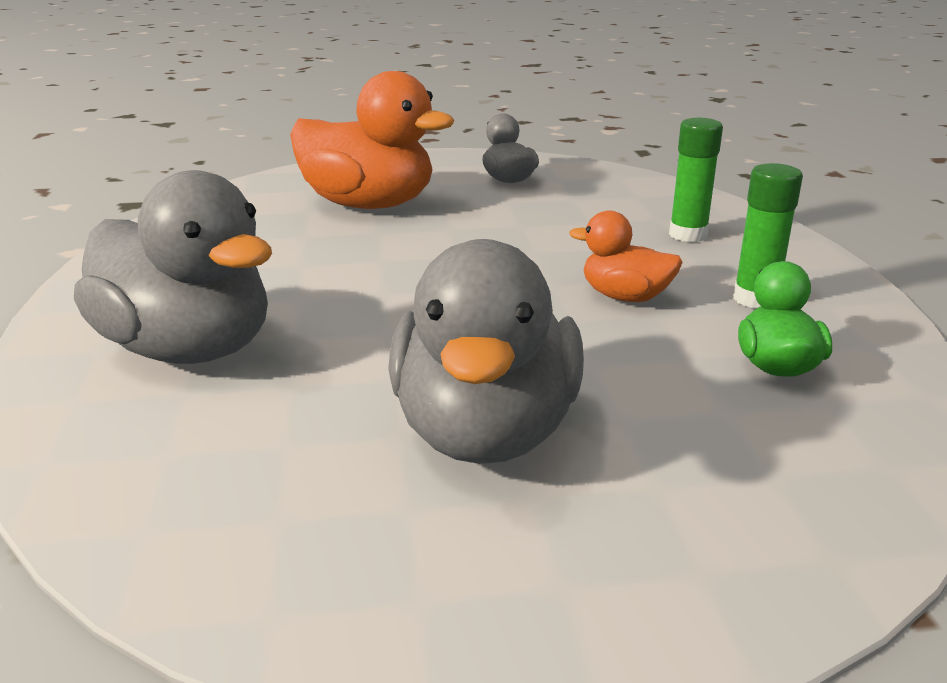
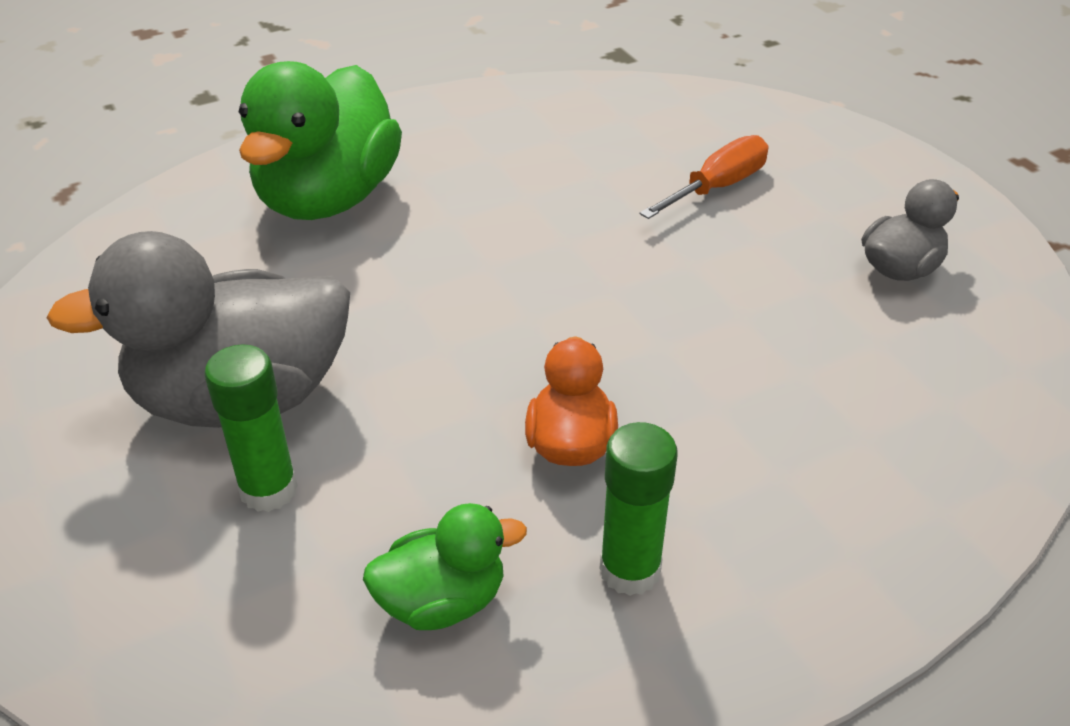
camera: 70 degrees right, 15 degrees up
grey duck [74,170,272,364] -> green duck [239,61,402,220]
orange duck [290,71,455,209] -> orange screwdriver [640,135,768,219]
green glue stick [669,118,723,242] -> green glue stick moved to [204,345,298,512]

